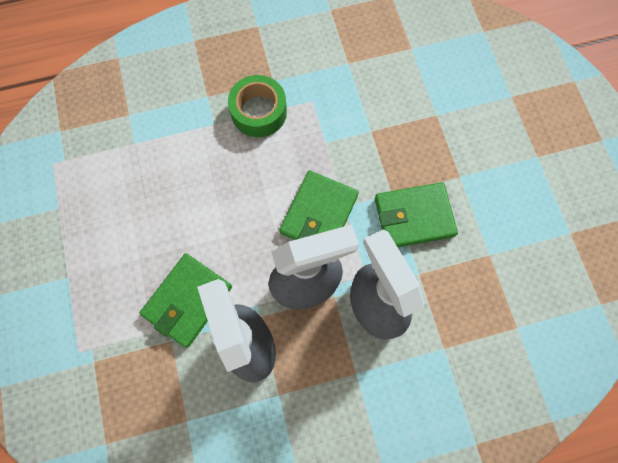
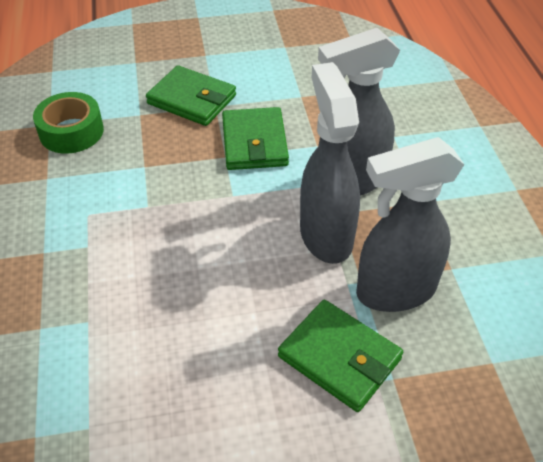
camera: 85 degrees left, 25 degrees down
green tape [228,75,287,137] -> green tape moved to [33,92,104,154]
green wallet [280,170,359,240] -> green wallet moved to [146,65,236,126]

